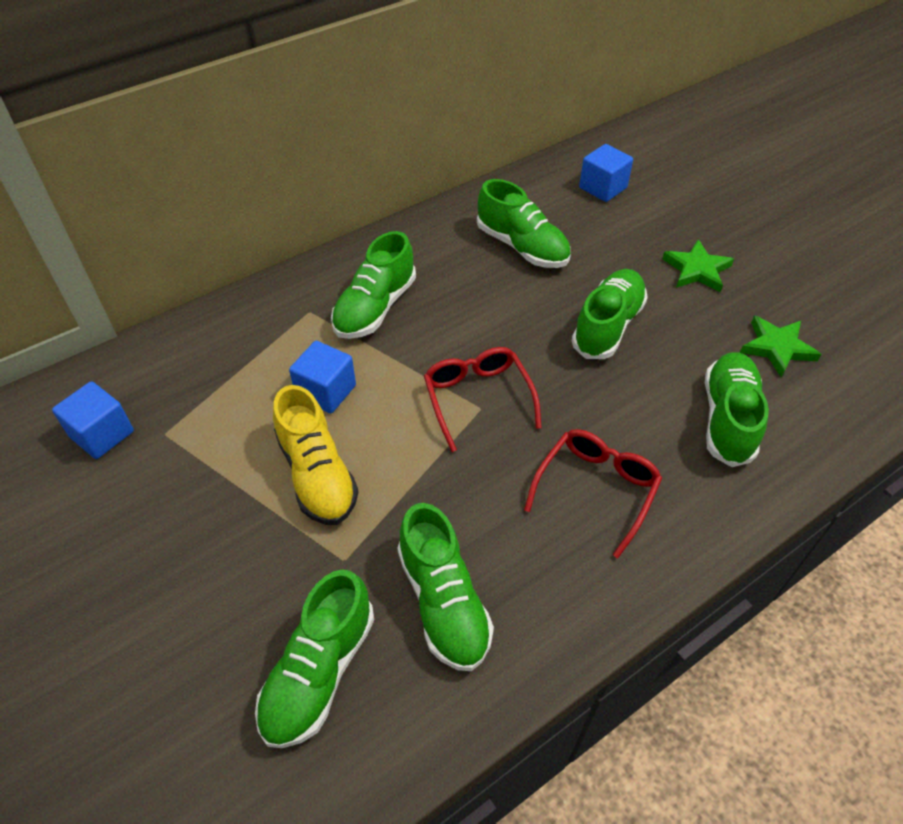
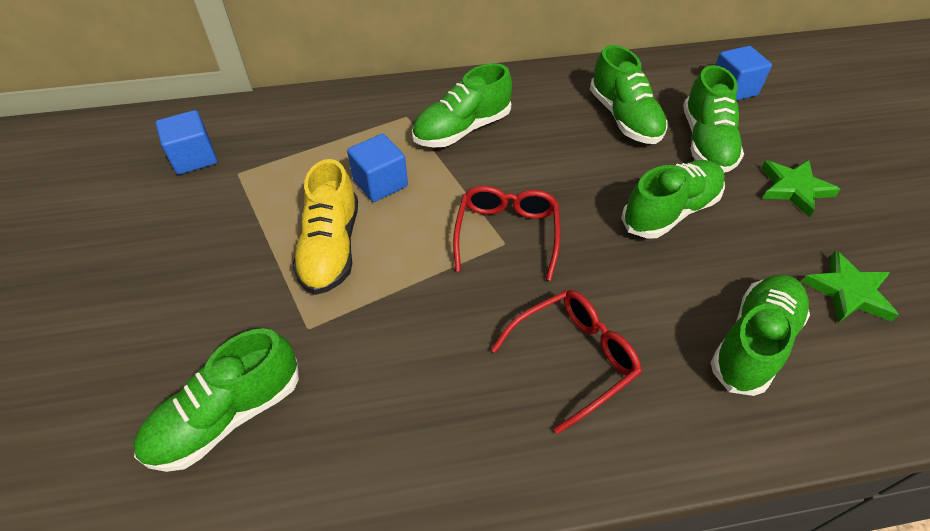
camera: 25 degrees right, 0 degrees up
green shoe [397,503,494,671] -> green shoe moved to [683,65,744,173]

